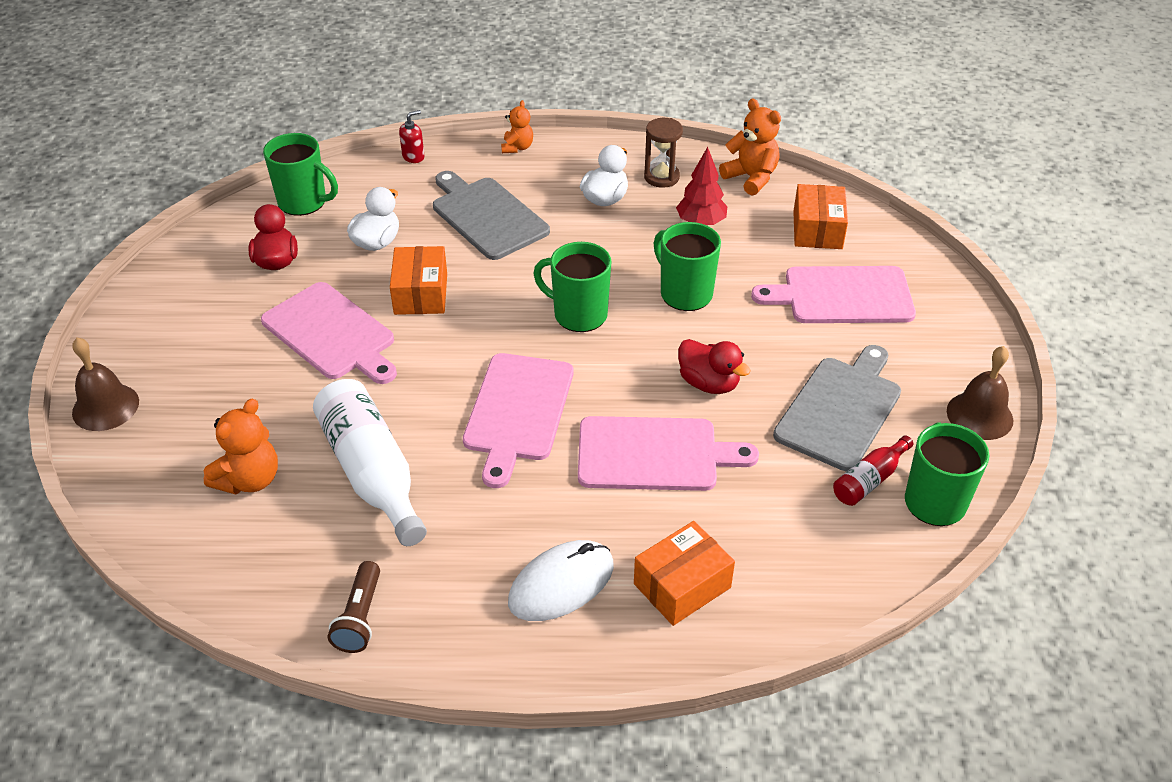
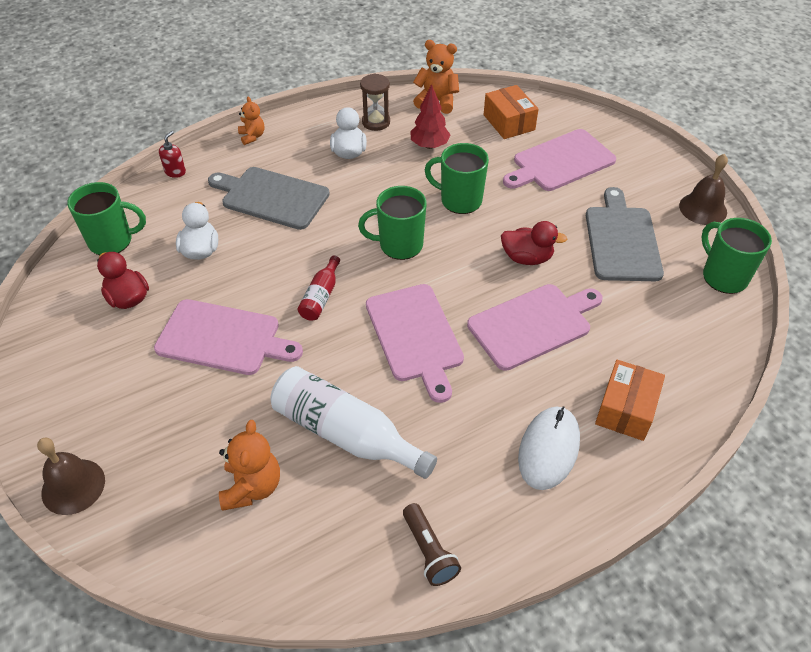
camera: 30 degrees left, 5 degrees up
orange box [390,246,447,315] -> none
red bottle [833,435,913,506] -> red bottle moved to [298,255,340,321]

